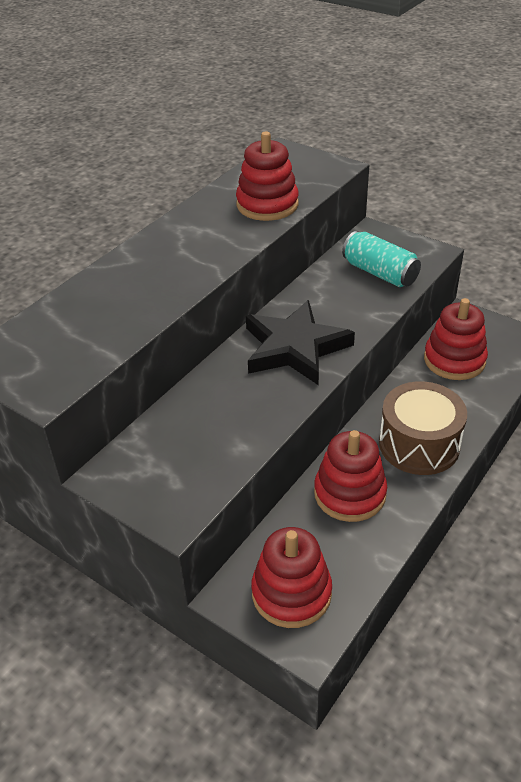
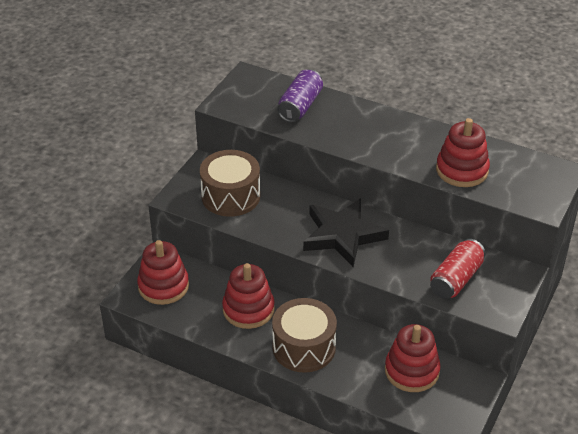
camera: 80 degrees right, 0 degrees up
turquoise can [342,231,421,287] -> red can [430,239,486,299]
none -> brown drum [200,150,260,217]
none -> purple can [277,69,323,122]

